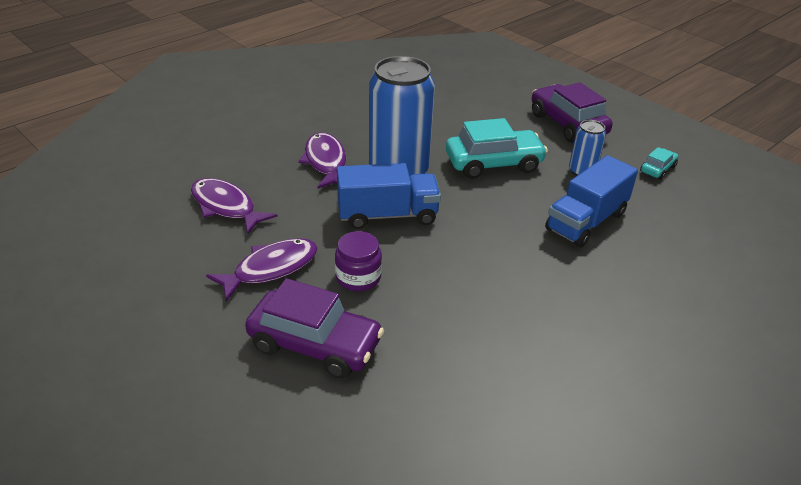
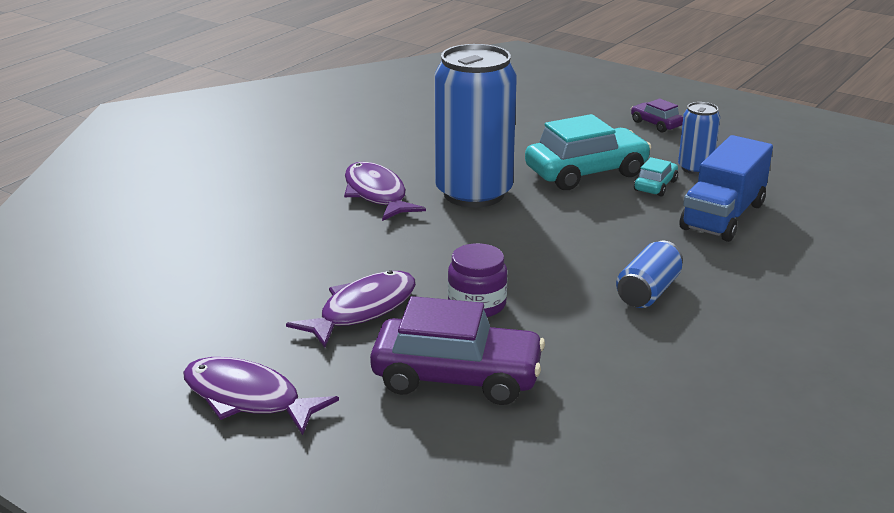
camera: 10 degrees left, 10 degrees down
purple fish [191,178,278,235] -> purple fish moved to [183,357,339,435]
blue truck [337,163,441,229] -> none
purple car [532,82,613,143] -> purple car [631,98,683,133], size x0.49
turquoise car [640,147,678,180] -> turquoise car moved to [634,157,678,196]
none -> blue can [616,241,683,308]

